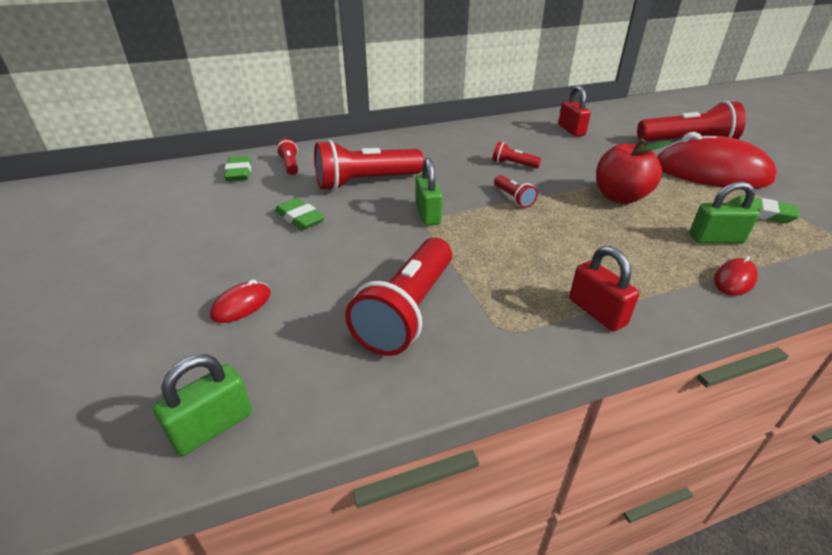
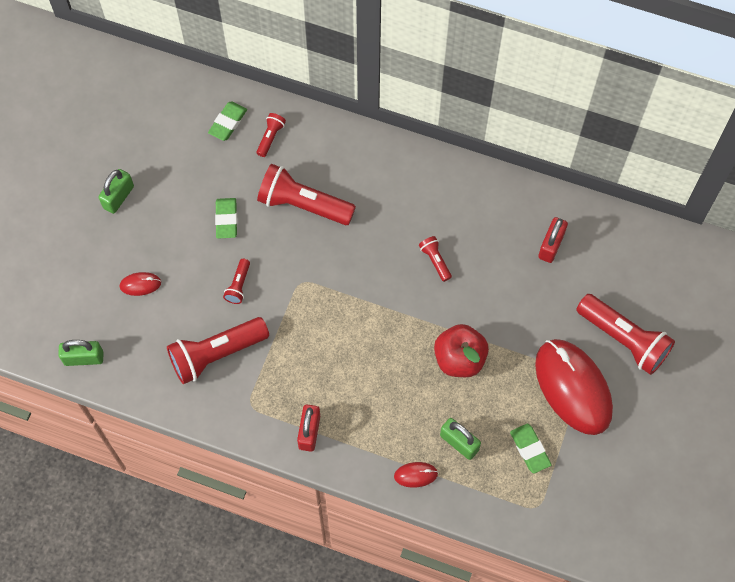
camera: 40 degrees right, 30 degrees up
green padlock [415,158,443,226] -> green padlock moved to [98,169,134,214]
red flashlight [494,175,538,208] -> red flashlight moved to [223,259,250,304]

